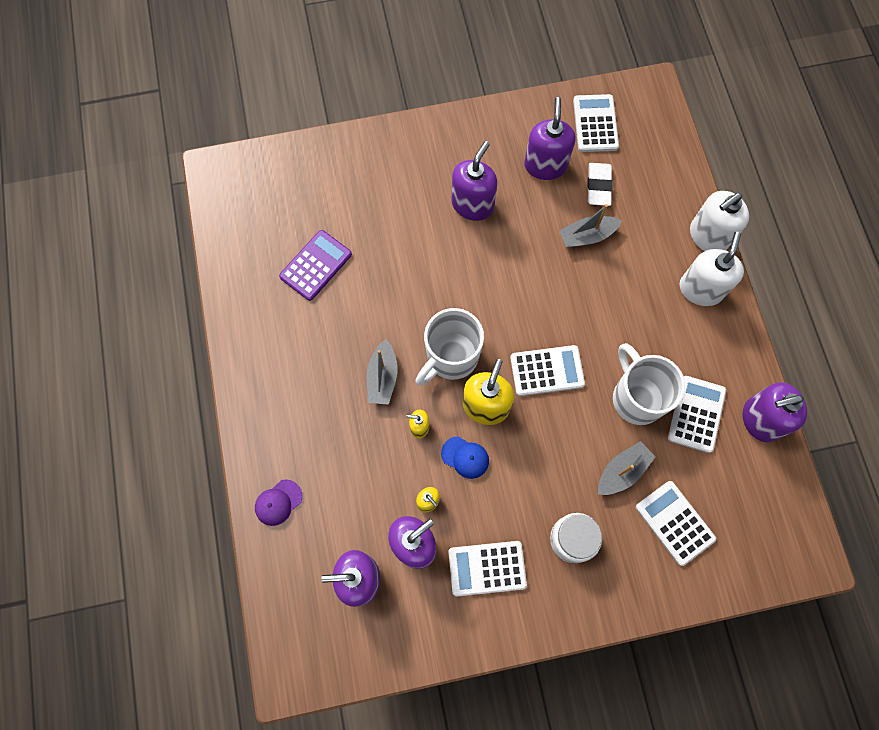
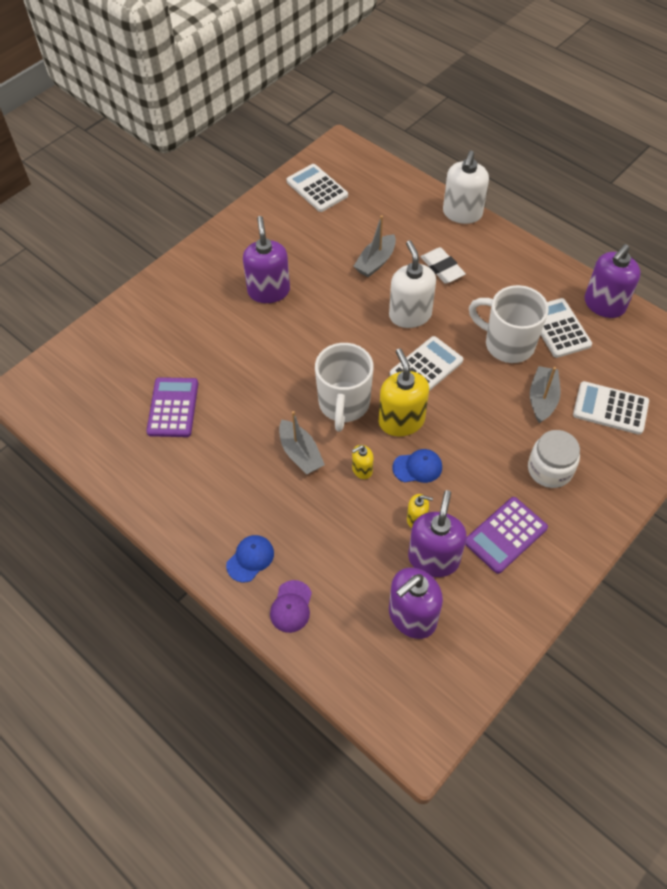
camera: 35 degrees left, 15 degrees down
white calculator [448,541,527,596] -> purple calculator [465,497,548,574]
purple soap dispenser [524,97,576,180] -> none
white eraser [587,163,613,206] -> white eraser moved to [421,247,466,284]
white soap dispenser [680,232,744,306] -> white soap dispenser moved to [389,240,436,328]
none -> blue cap [226,535,274,582]

